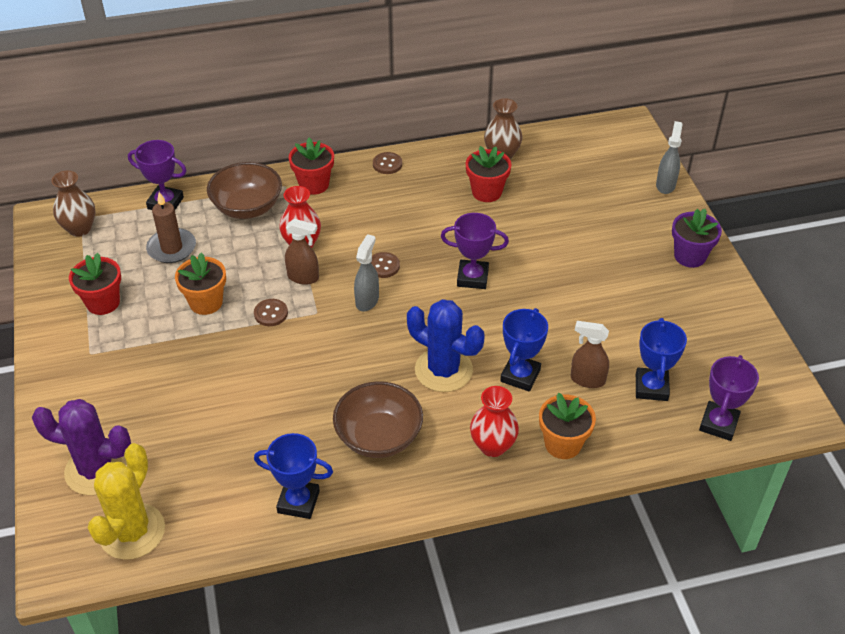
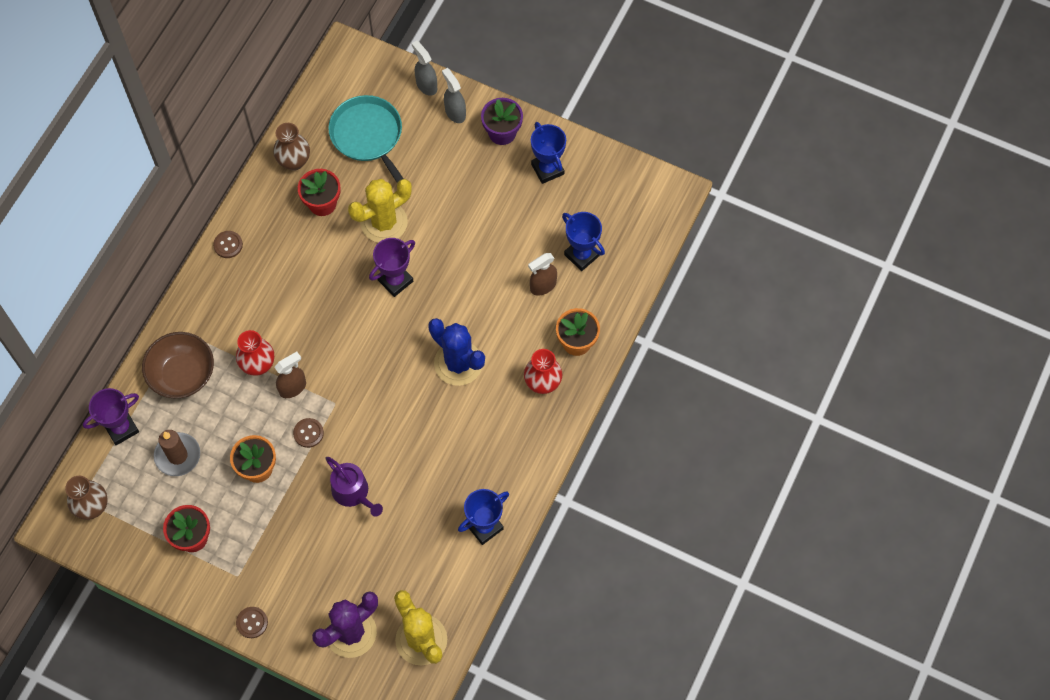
camera: 50 degrees left, 20 degrees up
red flower pot [289,138,334,195] -> none
brown bowl [333,381,423,458] -> none
grey spray bottle [354,234,379,312] -> grey spray bottle moved to [442,68,466,123]
brown button [371,252,400,278] -> brown button moved to [236,607,268,638]
blue cactus [407,299,485,392] -> blue cactus turned 60 degrees clockwise [428,318,485,386]
blue trophy [500,308,548,392] -> blue trophy moved to [531,122,566,184]
purple trophy [699,355,759,441] -> none
none -> purple watering can [325,457,383,517]
none -> turquoise pan [328,95,404,183]
none -> yellow cactus [348,179,412,243]

